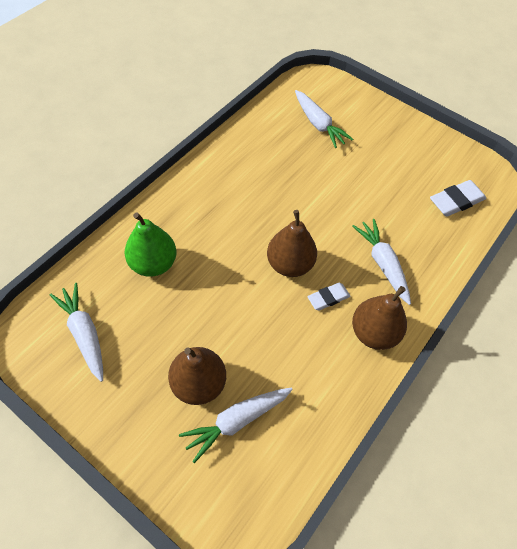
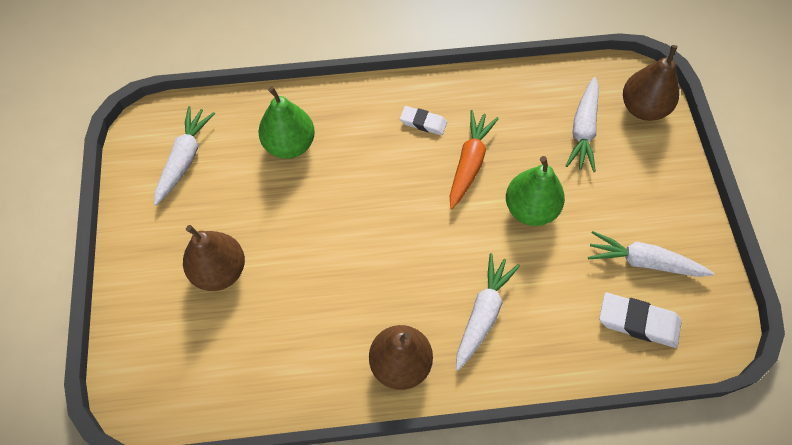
camera: 50 degrees right, 5 degrees up
white carrot [179,388,293,463] -> white carrot moved to [588,231,714,277]
brown pear [267,210,317,277] -> brown pear moved to [623,45,679,121]
white eraser [307,283,350,311] -> white eraser moved to [400,106,447,135]
none -> orange carrot [450,110,499,209]
none -> green pear [506,156,565,226]

